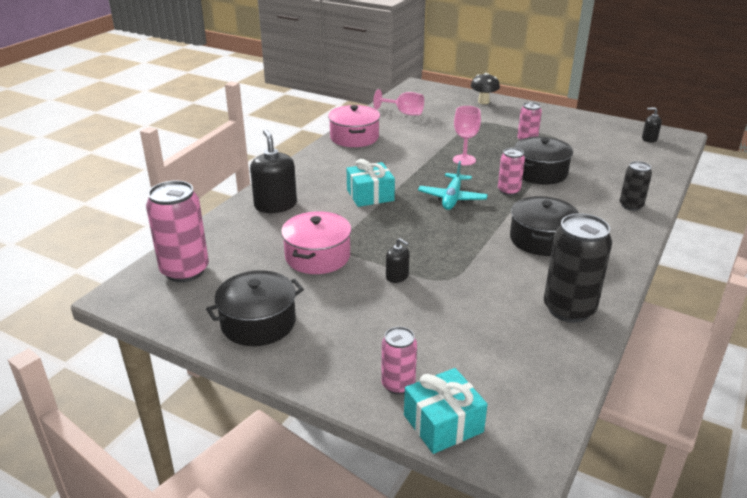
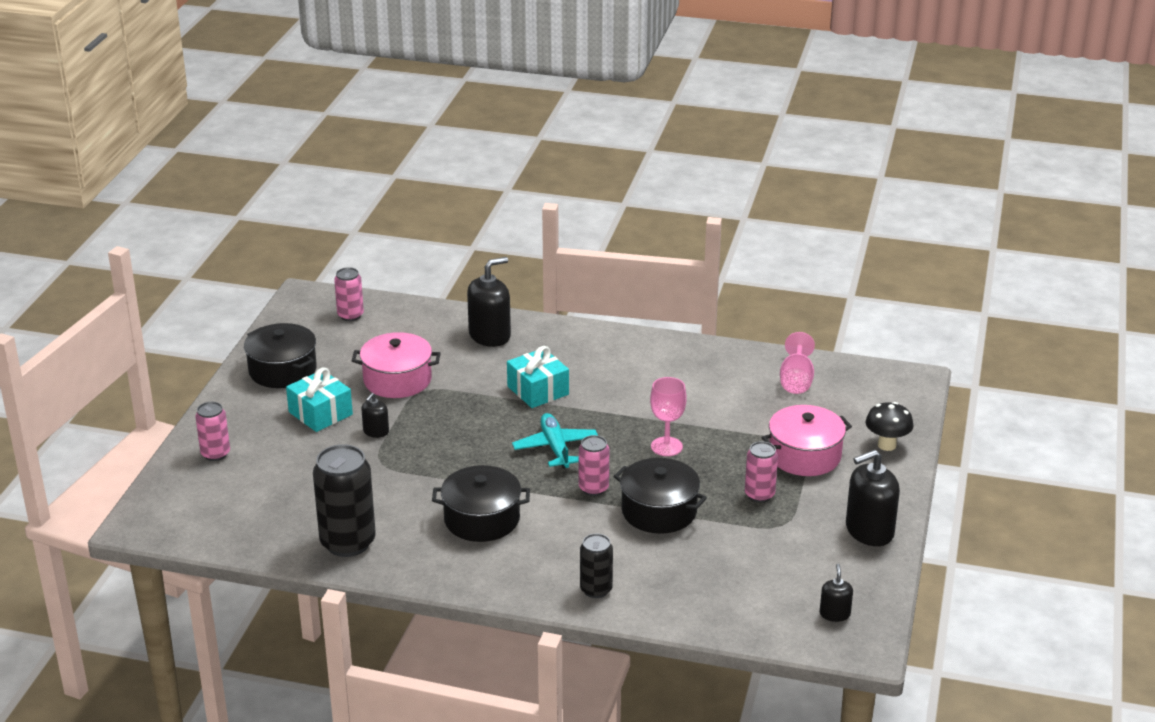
camera: 75 degrees right, 0 degrees up
pink can [146,180,209,282] -> pink can [334,267,364,321], size x0.56
pink pot [328,105,380,147] -> pink pot moved to [761,405,852,476]
turquoise gift [404,368,488,454] -> turquoise gift moved to [286,367,353,432]
turquoise plane [418,161,488,210] -> turquoise plane turned 75 degrees clockwise [512,413,598,468]
none -> black soap dispenser [846,450,900,546]

